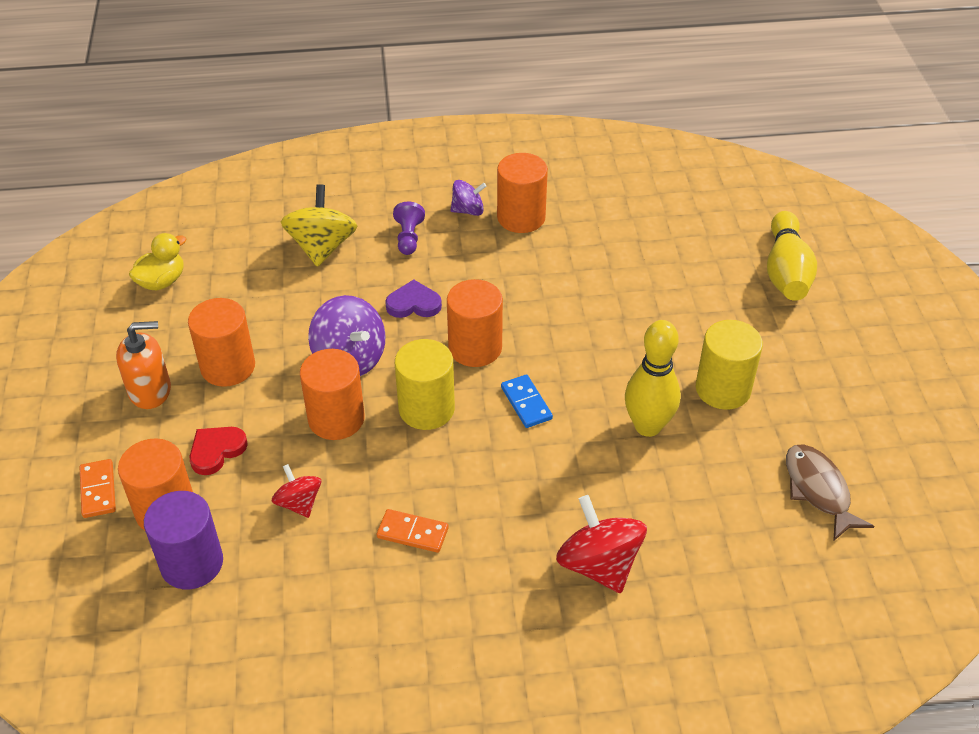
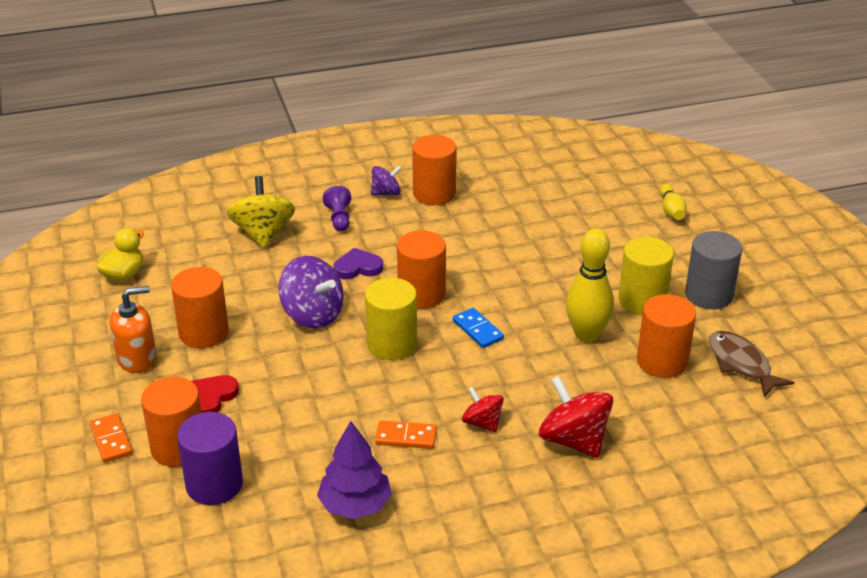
camera: 10 degrees left, 10 degrees down
red spinning top [272,464,321,518] -> red spinning top moved to [462,386,504,432]
orange cylinder [300,349,365,440] -> orange cylinder moved to [637,294,696,378]
yellow bowling pin [767,211,817,301] -> yellow bowling pin [660,184,687,220], size x0.56
none -> purple tree [317,421,392,519]
none -> grey cylinder [685,231,742,309]

